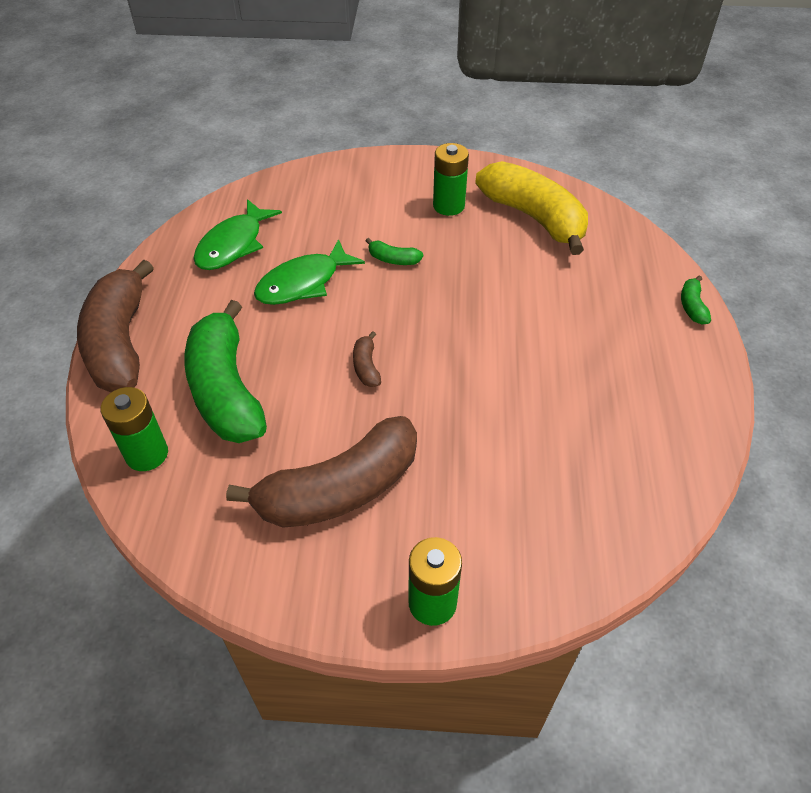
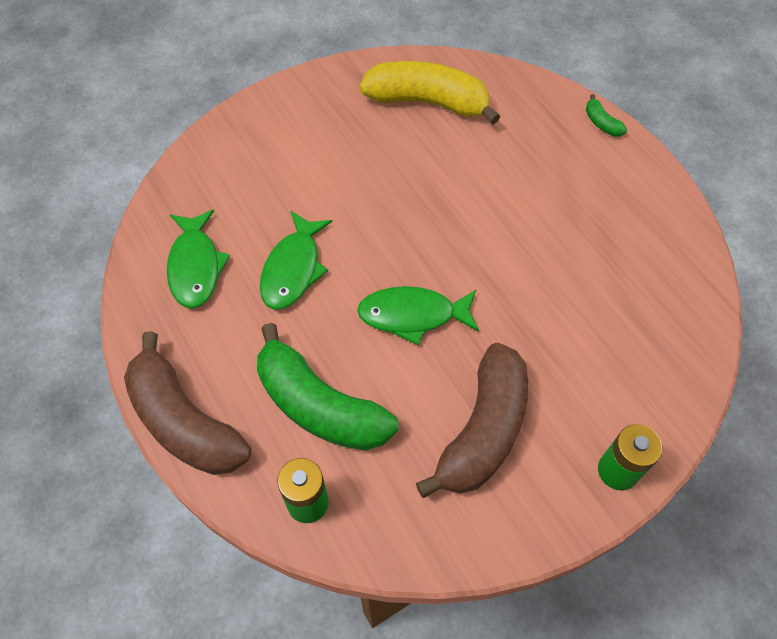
camera: 35 degrees left, 10 degrees up
brown banana [353,331,381,387] -> green fish [357,286,479,345]
green banana [366,238,423,265] -> none
green battery [433,143,469,216] -> none

